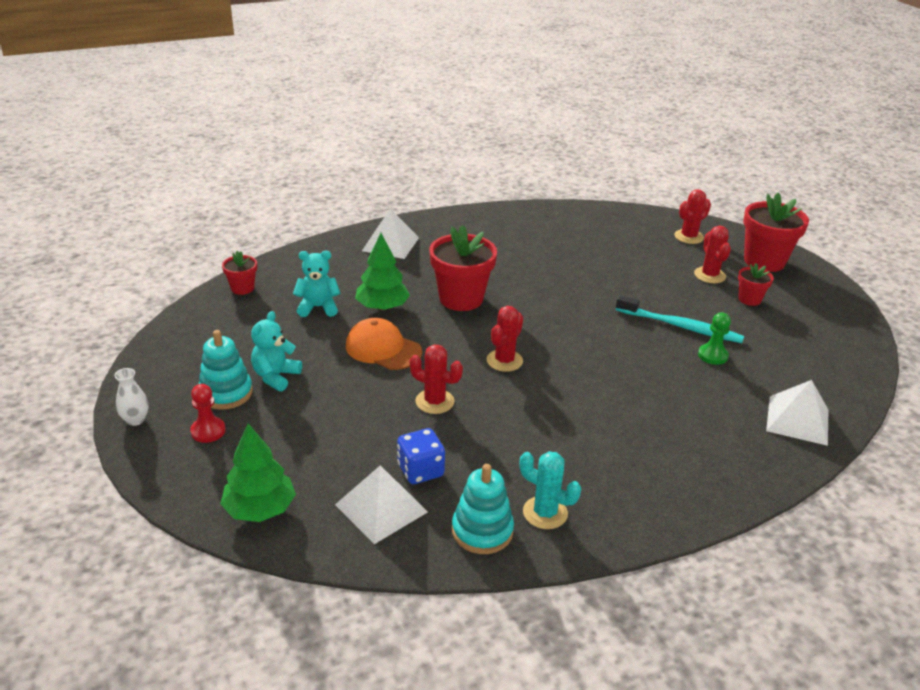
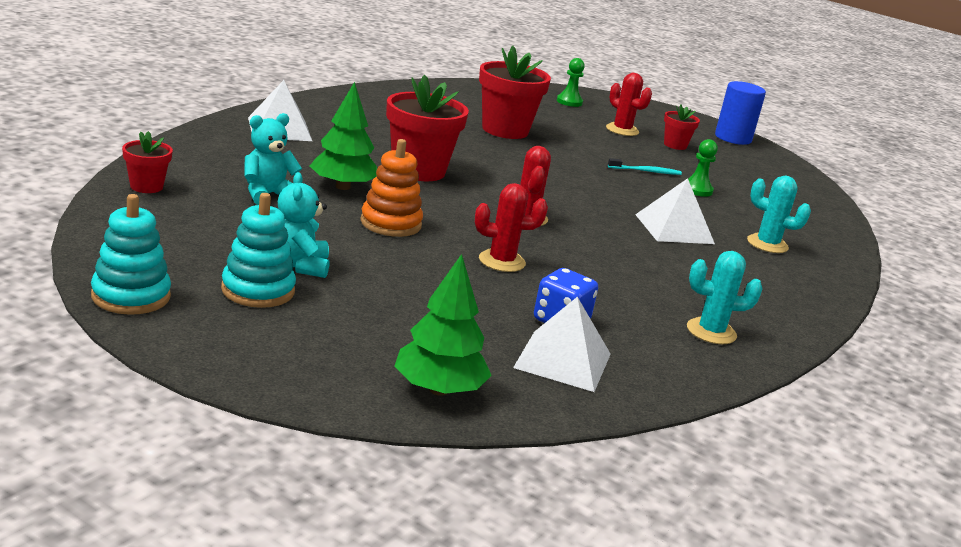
camera: 35 degrees left, 10 degrees down
white vase [114,368,149,426] -> none
red pawn [190,384,226,443] -> none
orange cap [346,318,422,370] -> orange stacking toy [360,139,423,237]
turquoise stacking toy [452,464,514,554] -> turquoise stacking toy moved to [91,194,171,315]
turquoise toothbrush [616,295,744,343] -> turquoise toothbrush [608,158,682,175], size x0.55
red cactus [674,189,711,244] -> green pawn [557,58,585,107]
red flower pot [743,193,809,272] -> red flower pot moved to [479,46,551,139]
white pyramid [766,380,828,446] -> white pyramid moved to [635,178,715,244]
none -> blue cylinder [715,81,766,145]
none -> turquoise cactus [747,175,811,253]

